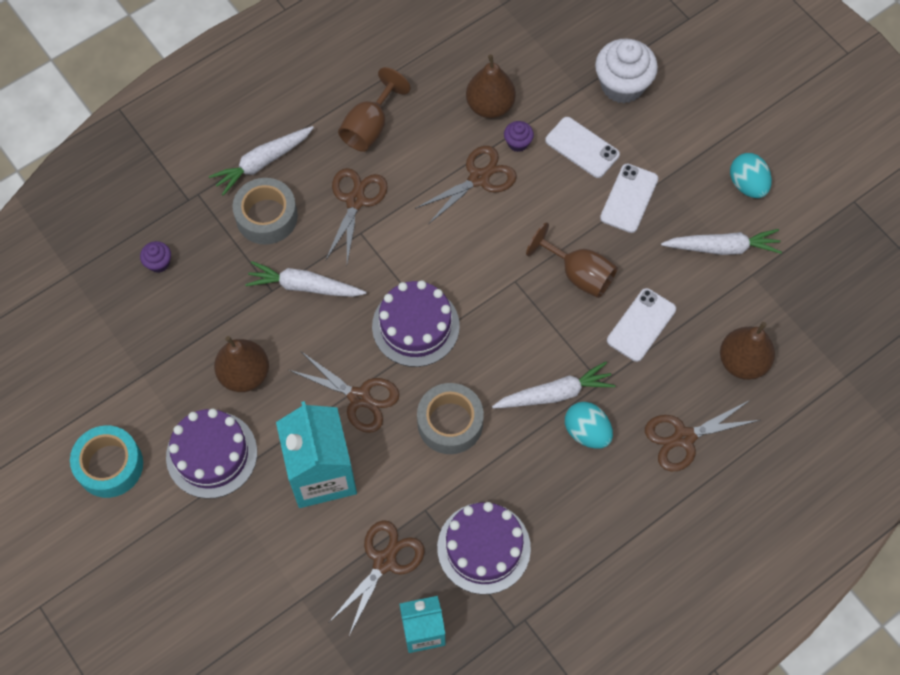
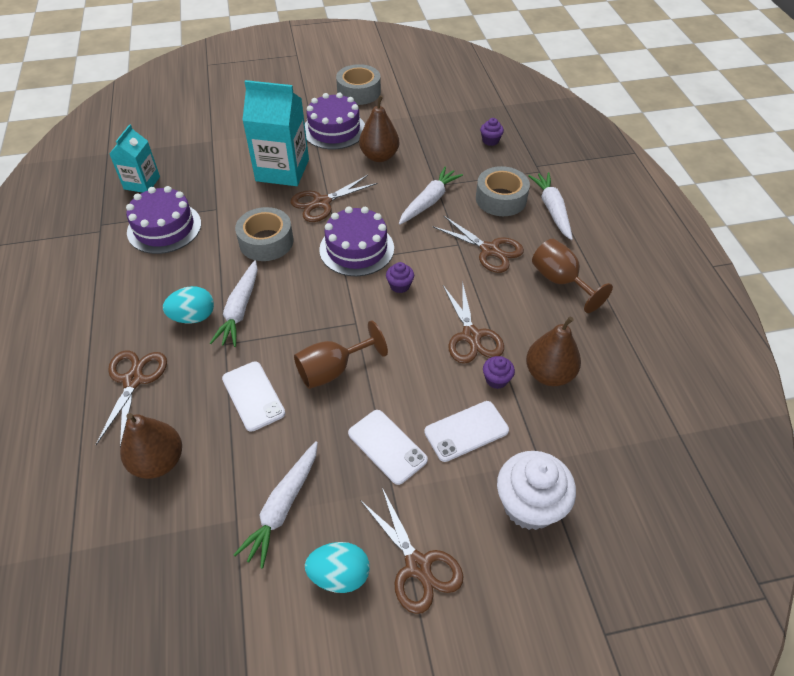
camera: 115 degrees right, 15 degrees down
turquoise tape [70,425,143,498] -> grey tape [336,64,381,105]
brown scissors [329,520,425,636] -> brown scissors moved to [360,488,463,614]
none -> purple cupcake [386,262,414,293]

